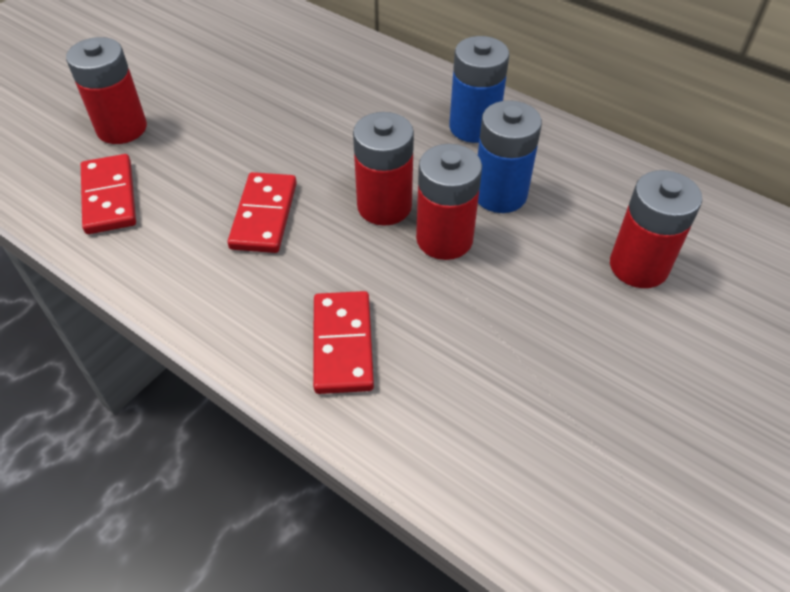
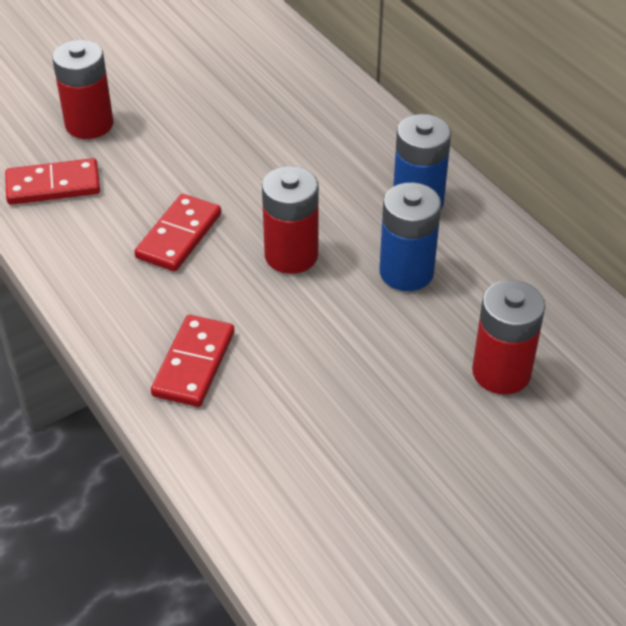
camera: 20 degrees right, 5 degrees down
red domino [81,154,136,234] -> red domino turned 75 degrees clockwise [5,158,100,205]
red battery [416,144,482,260] -> none

